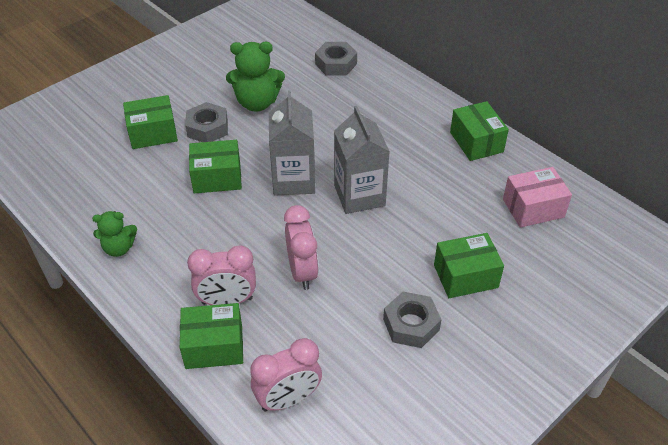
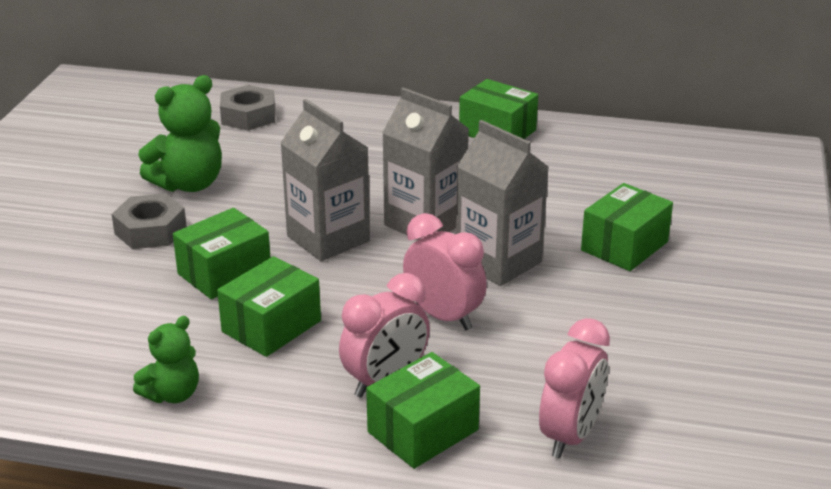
camera: 35 degrees left, 15 degrees down
green box [123,95,178,149] -> green box moved to [217,256,321,357]
grey nut [383,292,442,348] -> none
pink box [503,167,572,228] -> none
none -> grey carton [456,120,549,286]

